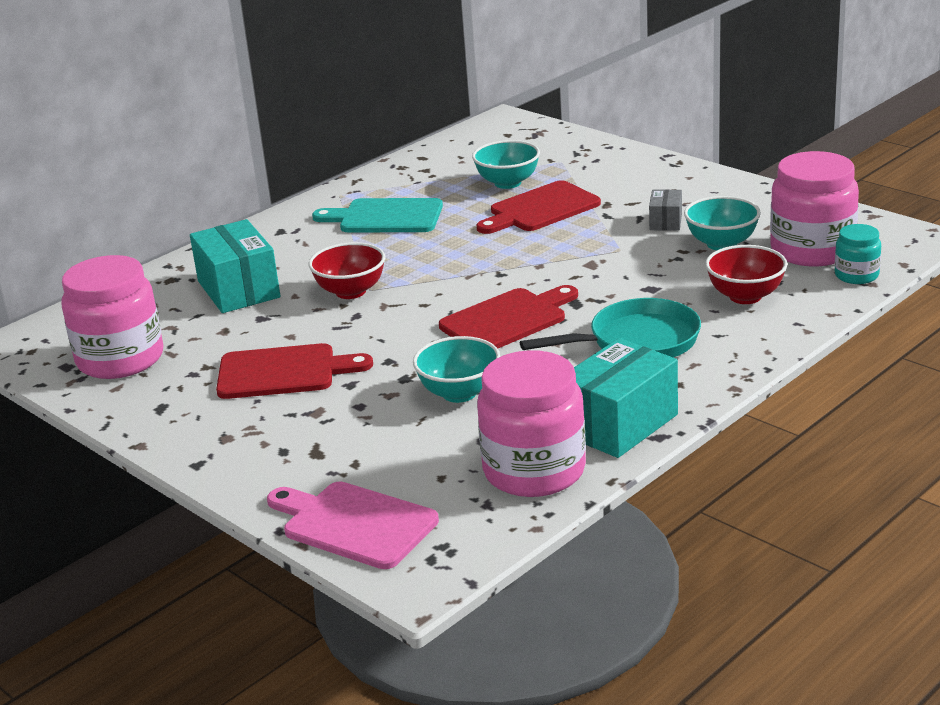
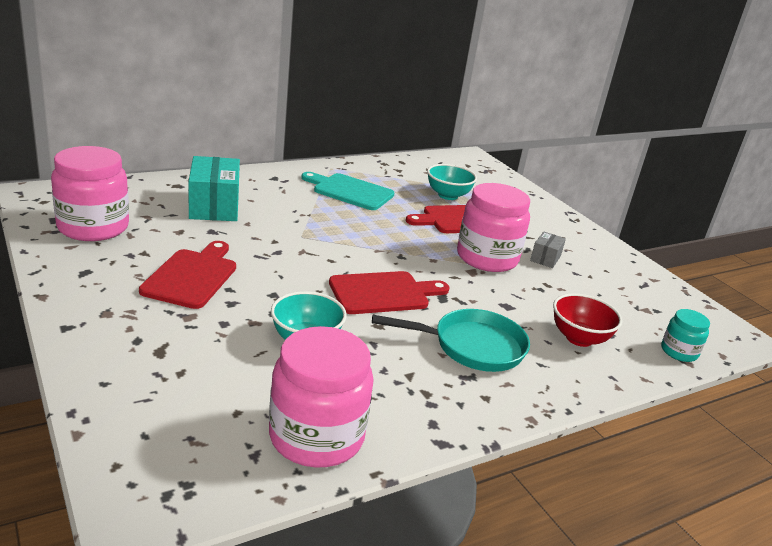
camera: 10 degrees right, 0 degrees up
red cutting board [216,343,373,399] -> red cutting board turned 90 degrees counterclockwise [139,241,236,309]
pink cutting board [267,482,439,569] -> none
red bowl [309,242,385,299] -> none
turquoise box [574,338,678,458] -> none
turquoise bowl [684,196,761,250] -> none
pink jar [770,151,859,266] -> pink jar moved to [457,183,530,272]

